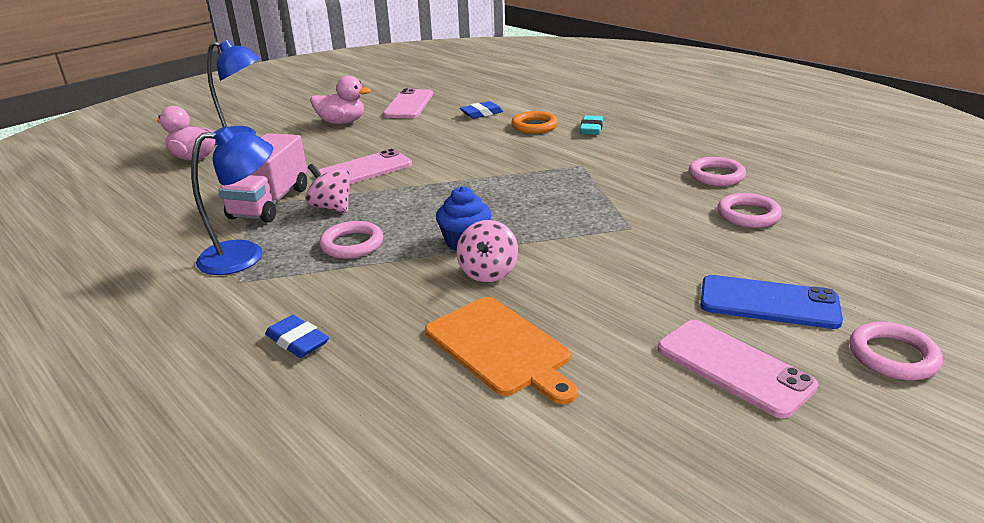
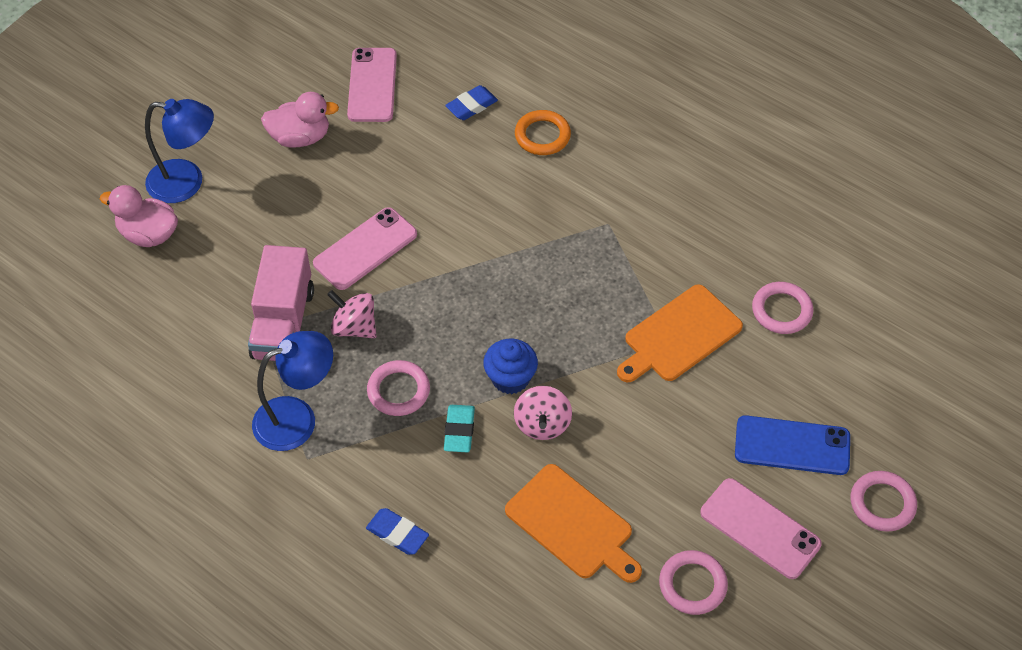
camera: 10 degrees left, 25 degrees up
turquoise eraser [580,115,603,135] -> turquoise eraser moved to [444,405,475,452]
pink ring [689,157,746,186] -> pink ring moved to [659,550,728,615]
none -> orange cutting board [617,285,743,382]

